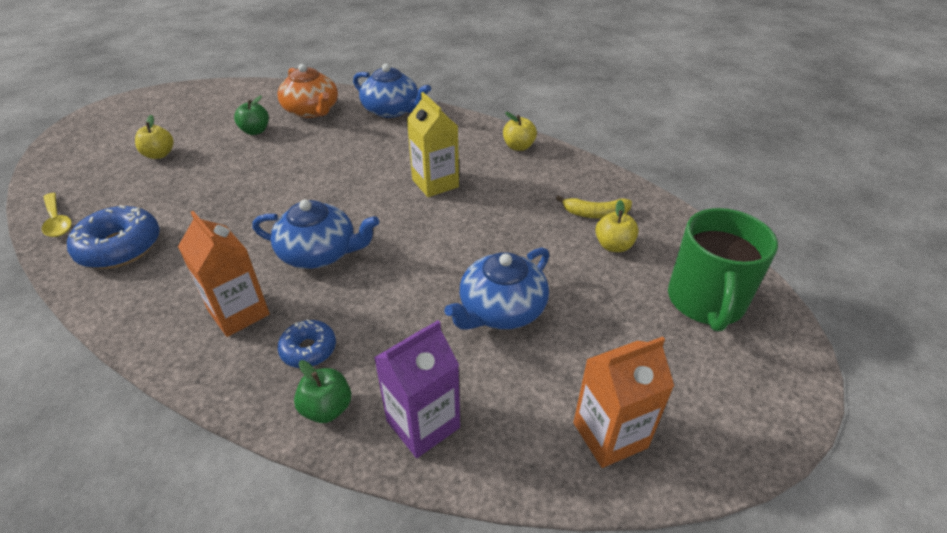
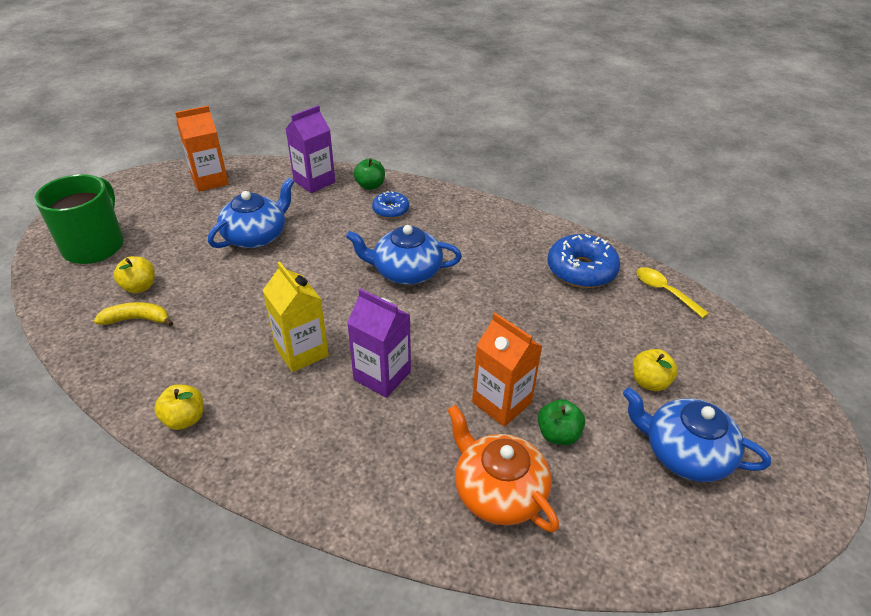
camera: 175 degrees right, 0 degrees up
orange carton [178,211,270,337] -> orange carton moved to [472,313,542,427]
blue teapot [353,64,431,118] -> blue teapot moved to [623,387,771,482]
none -> purple carton [347,288,411,398]

